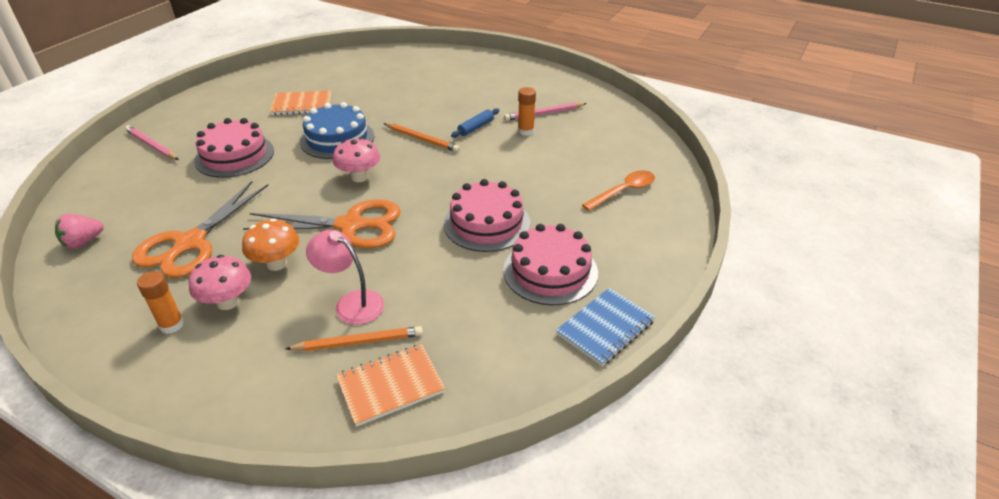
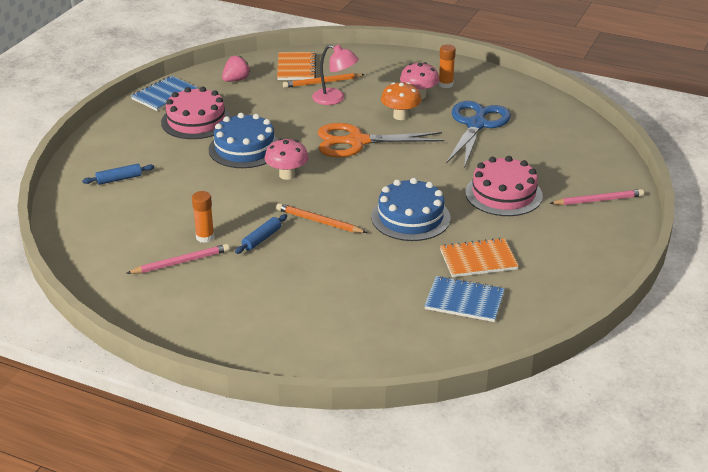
camera: 175 degrees right, 5 degrees down
pink strawberry [55,214,104,249] -> pink strawberry moved to [222,56,250,82]
pink pencil [125,125,179,160] -> pink pencil turned 45 degrees counterclockwise [549,189,644,205]
orange scissors [132,181,269,278] -> blue scissors [446,101,511,168]
pink mushroom [333,137,380,182] -> pink mushroom moved to [264,138,308,180]
orange notebook [336,344,445,427] -> orange notebook turned 60 degrees counterclockwise [277,52,316,80]
pink cake [444,179,530,252] -> blue cake [209,113,278,168]
orange spoon [582,170,655,211] -> blue rolling pin [82,164,154,185]
none -> blue notebook [424,276,505,322]

